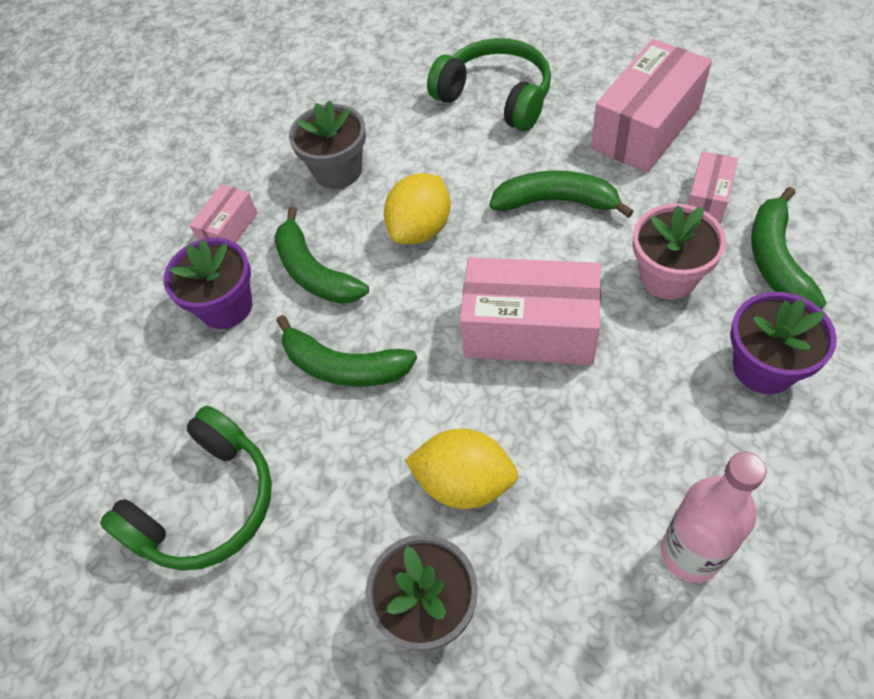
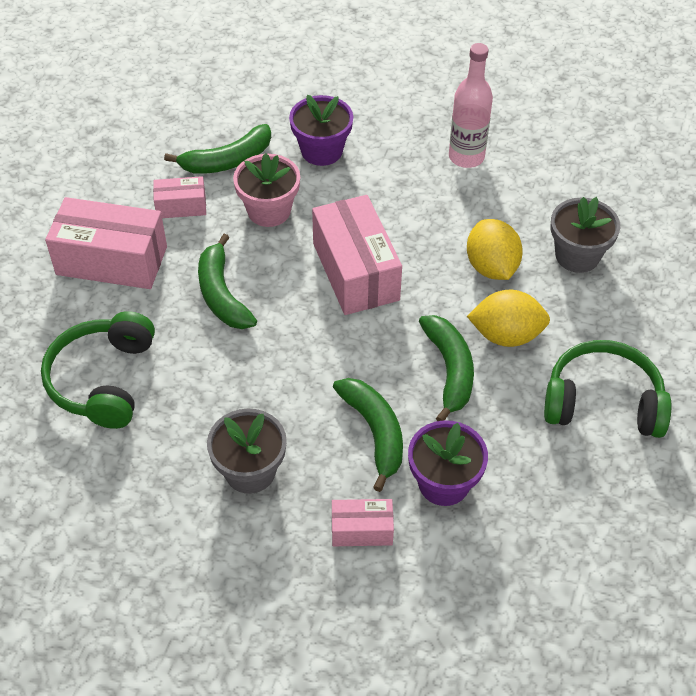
camera: 125 degrees left, 5 degrees down
green banana [274,207,369,304] -> green banana turned 45 degrees counterclockwise [333,378,403,492]
yellow lemon [384,173,451,244] -> yellow lemon moved to [467,290,550,347]

